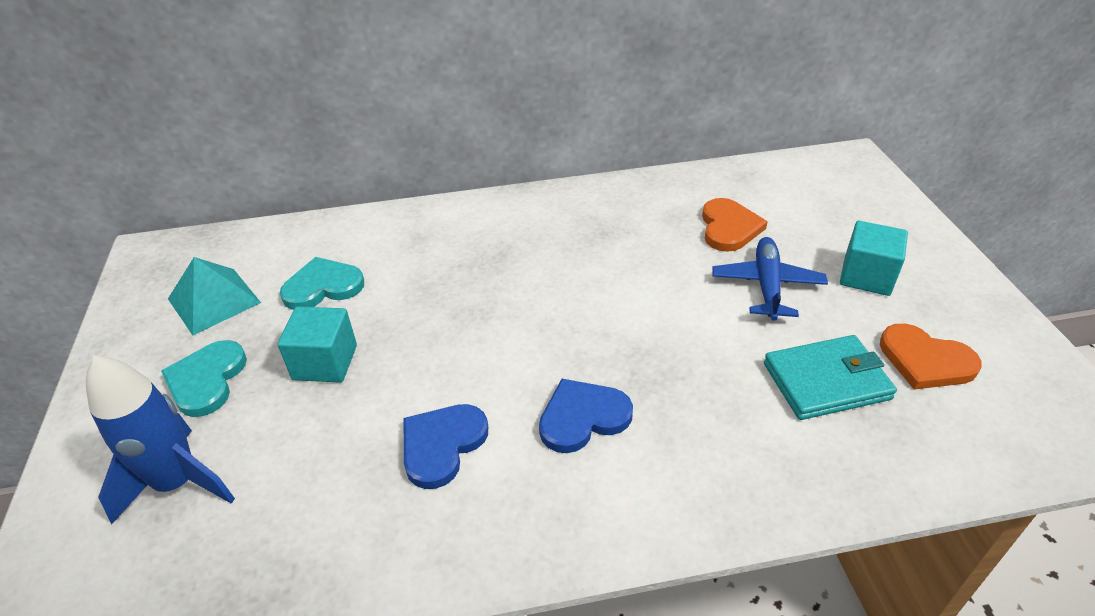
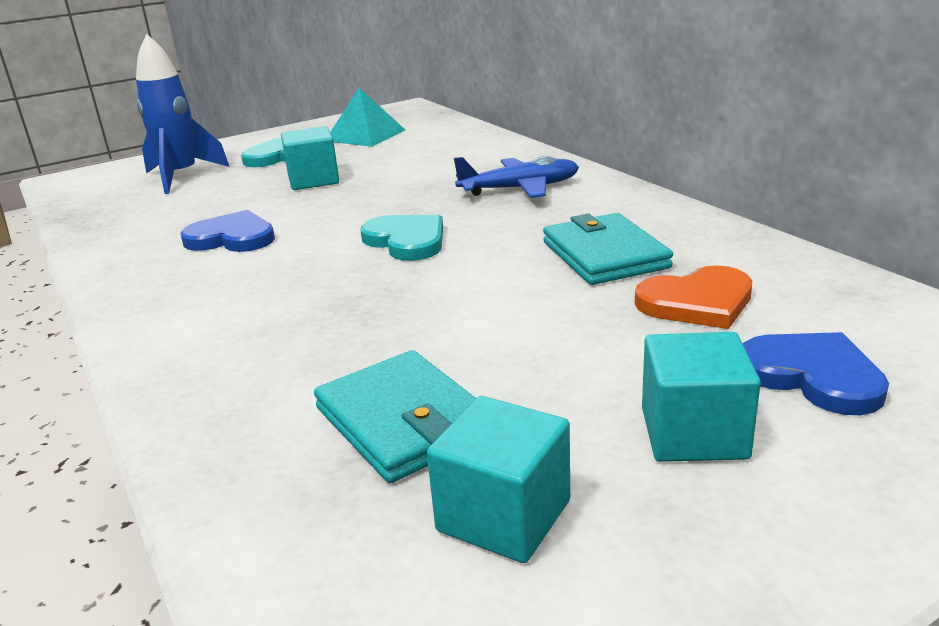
camera: 70 degrees right, 15 degrees down
turquoise heart [280,257,364,310] -> turquoise heart moved to [361,215,443,261]
blue heart [539,379,633,453] -> blue heart moved to [742,332,889,415]
blue plane [712,237,828,321] -> blue plane moved to [454,156,579,198]
orange heart [880,324,982,390] -> turquoise cube [427,396,570,563]
none -> turquoise wallet [543,213,673,285]

